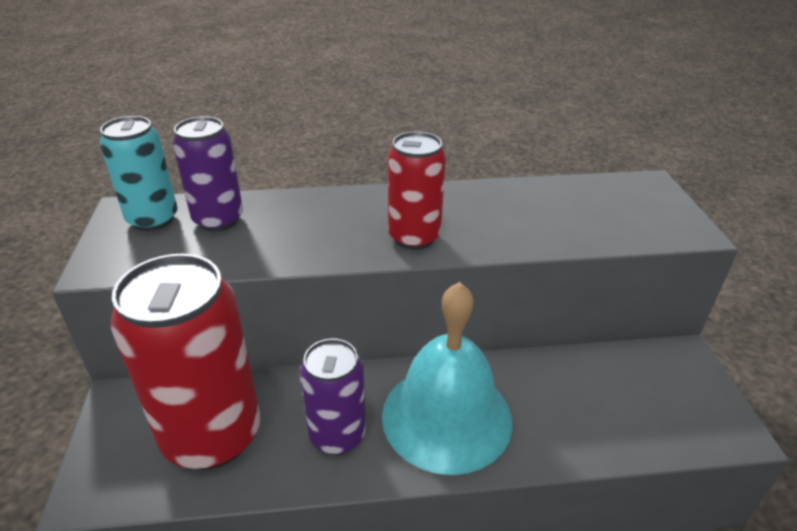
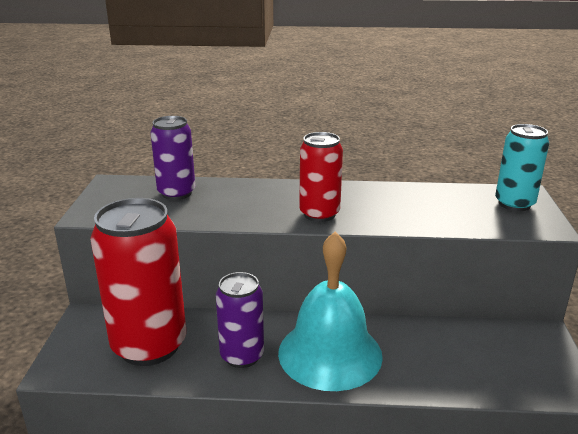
camera: 10 degrees right, 10 degrees down
turquoise can [100,116,178,231] -> turquoise can moved to [495,124,549,211]

